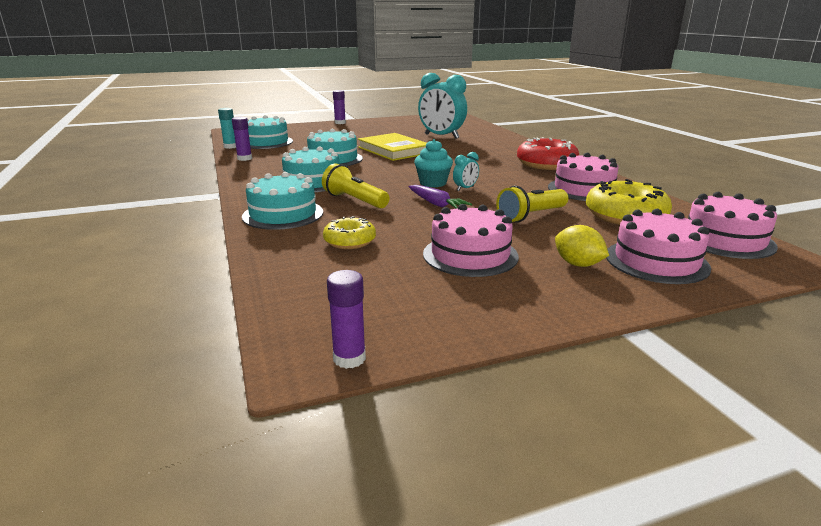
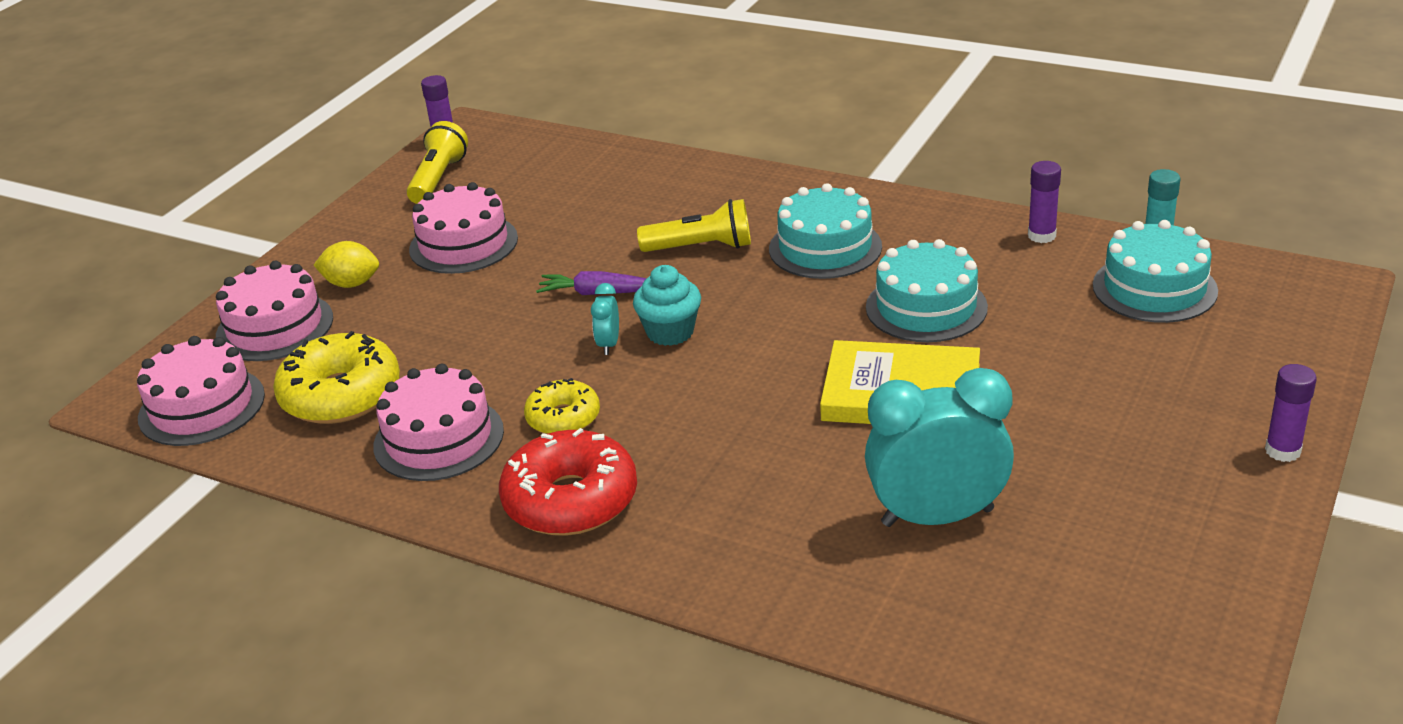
camera: 140 degrees right, 10 degrees up
turquoise cake [242,172,323,230] -> none
yellow donut [323,216,376,249] -> yellow donut moved to [524,378,600,434]
yellow flashlight [496,186,568,223] -> yellow flashlight moved to [406,121,468,204]

